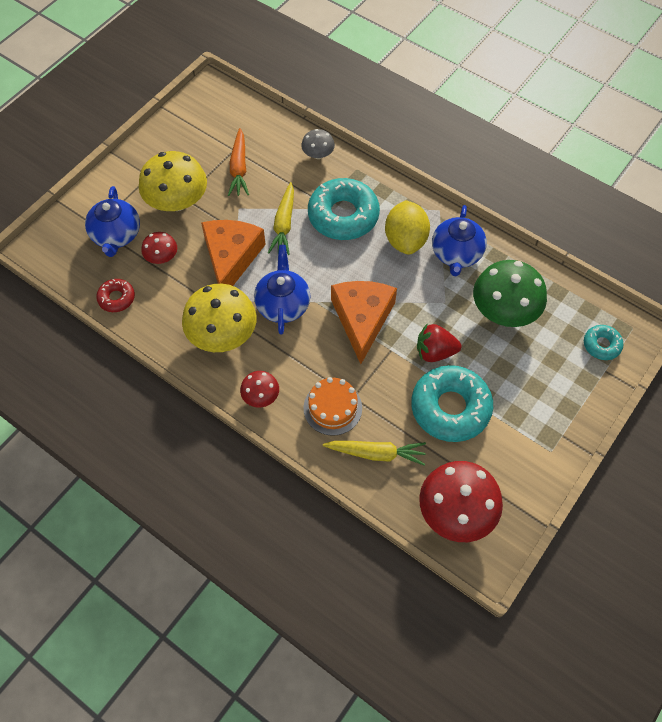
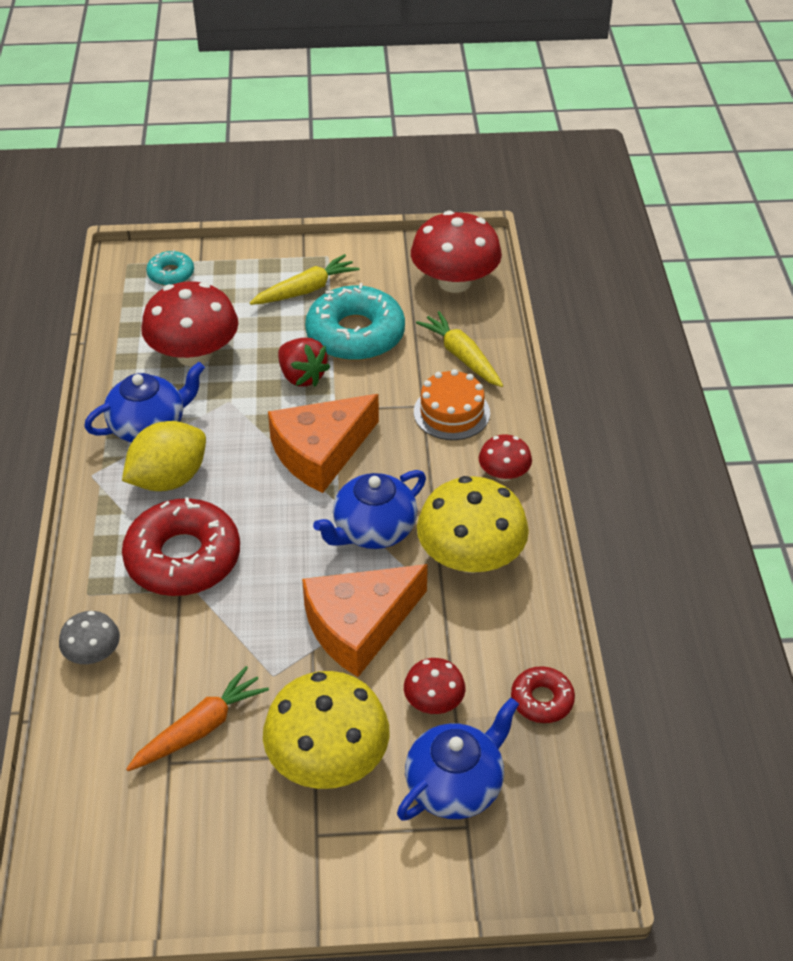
camera: 130 degrees left, 15 degrees down
yellow carrot [268,182,294,255] -> yellow carrot moved to [250,254,360,305]
turquoise donut [308,178,380,240] -> red donut [122,497,240,596]
green mushroom [473,260,547,327] -> red mushroom [141,281,238,366]

